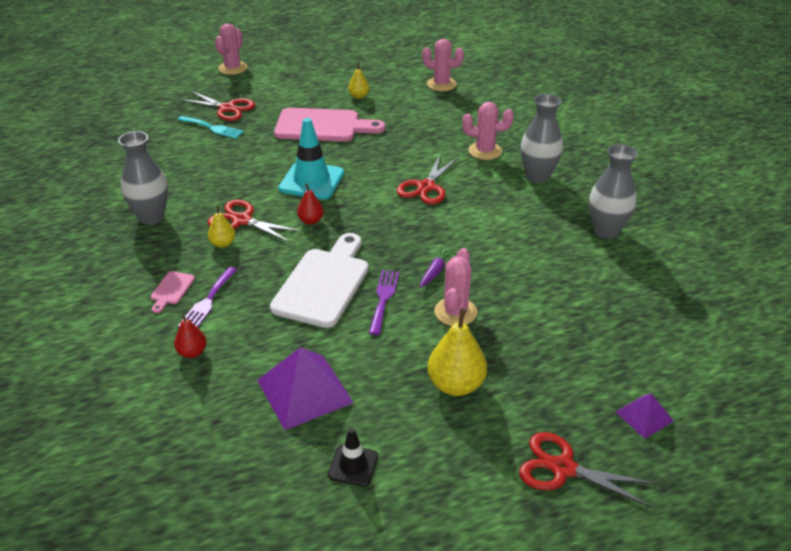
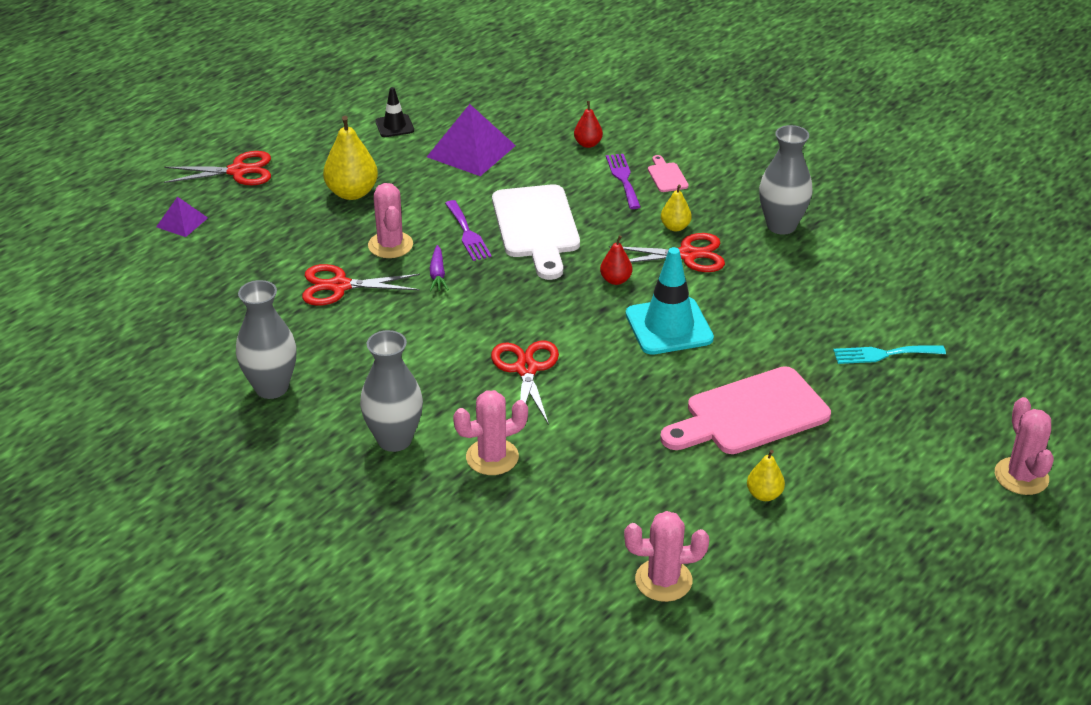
camera: 150 degrees right, 0 degrees up
red scissors [179,91,255,121] -> red scissors moved to [302,264,420,305]

